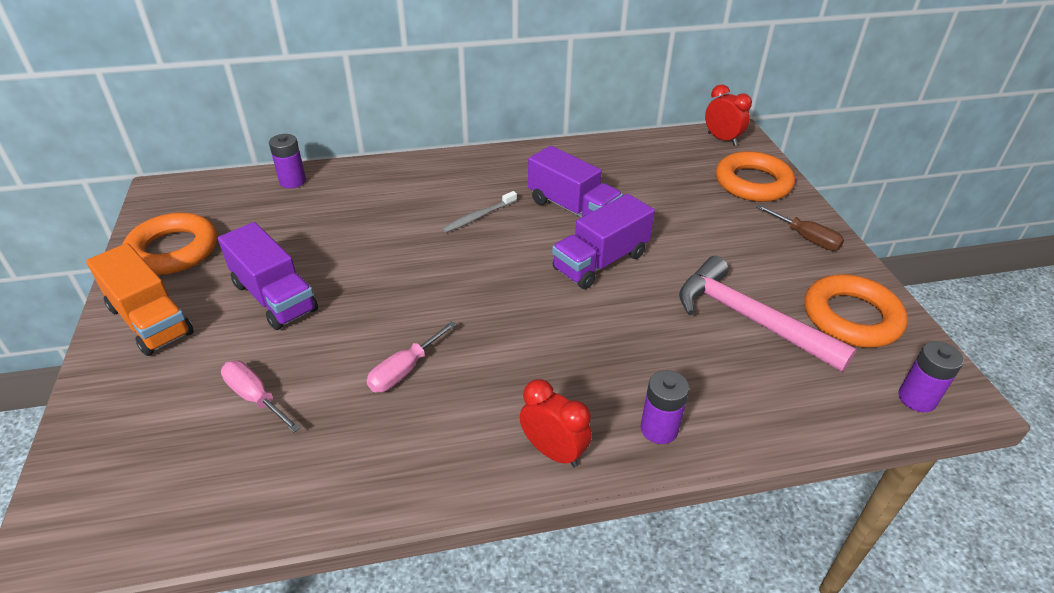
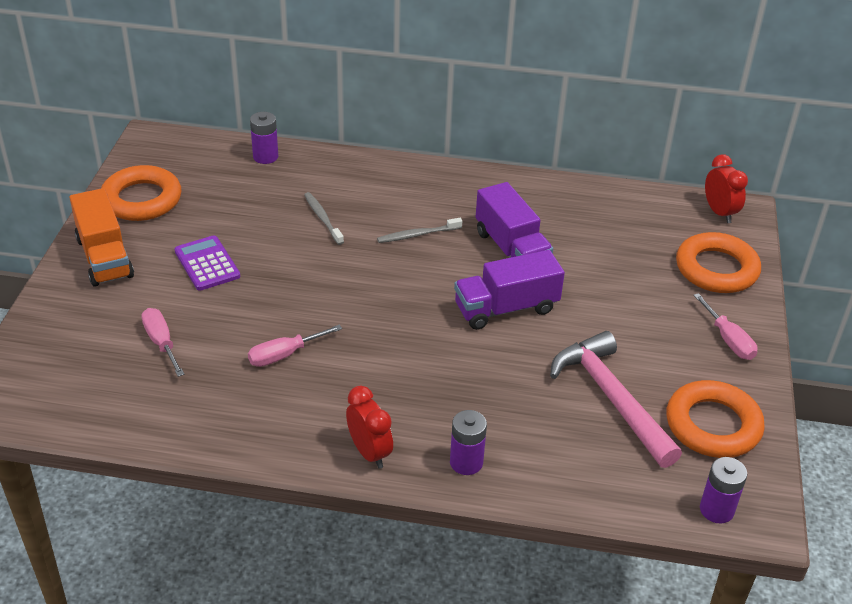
camera: 20 degrees right, 0 degrees up
purple truck [218,222,318,330] -> purple calculator [174,235,240,291]
brown screwdriver [756,205,844,251] -> pink screwdriver [693,293,757,360]
none -> grey toothbrush [304,192,344,245]

